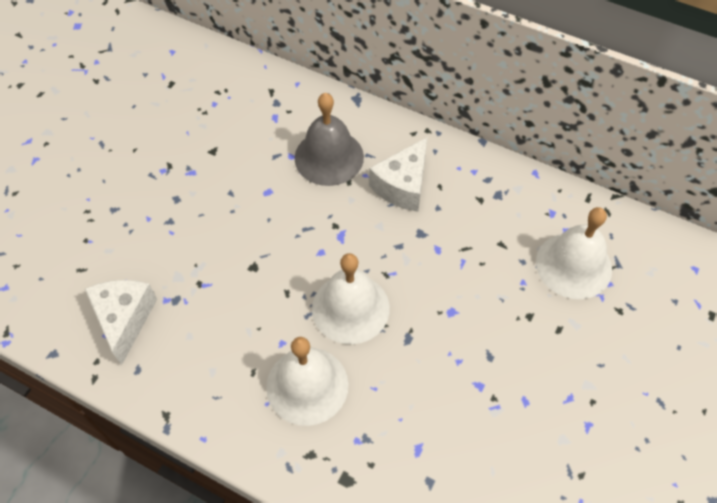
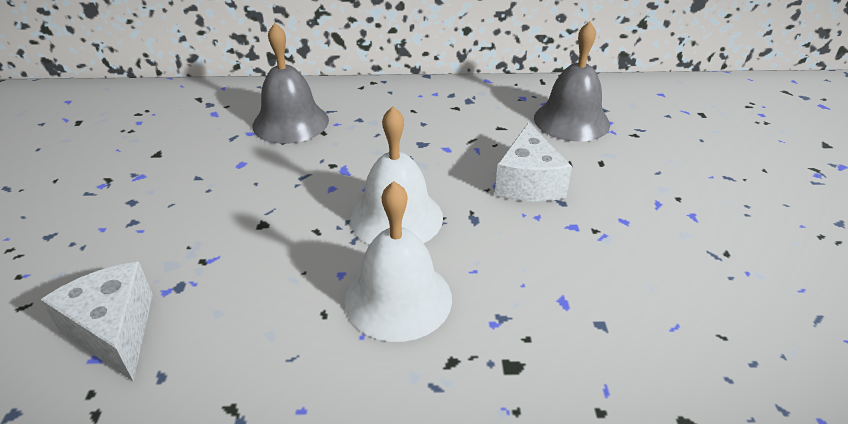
camera: 30 degrees left, 20 degrees down
white cheese [369,137,427,212] -> white cheese moved to [495,122,572,202]
white bell [536,207,612,299] -> grey bell [534,21,610,142]

